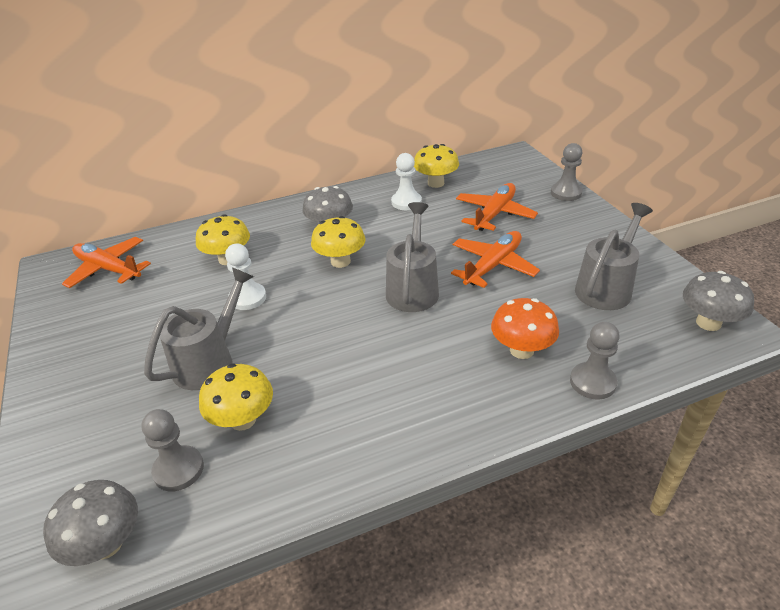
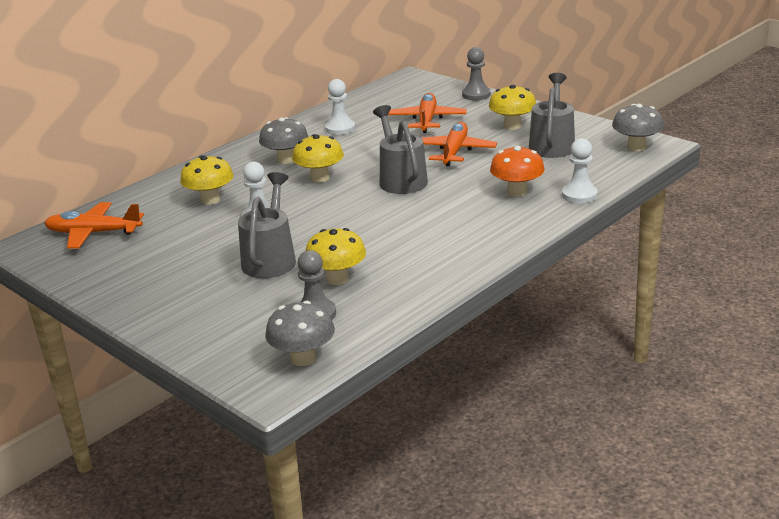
camera: 25 degrees left, 10 degrees down
yellow mushroom [414,144,459,188] -> yellow mushroom moved to [489,85,536,130]
grey pawn [570,322,620,400] -> white pawn [562,138,598,203]

